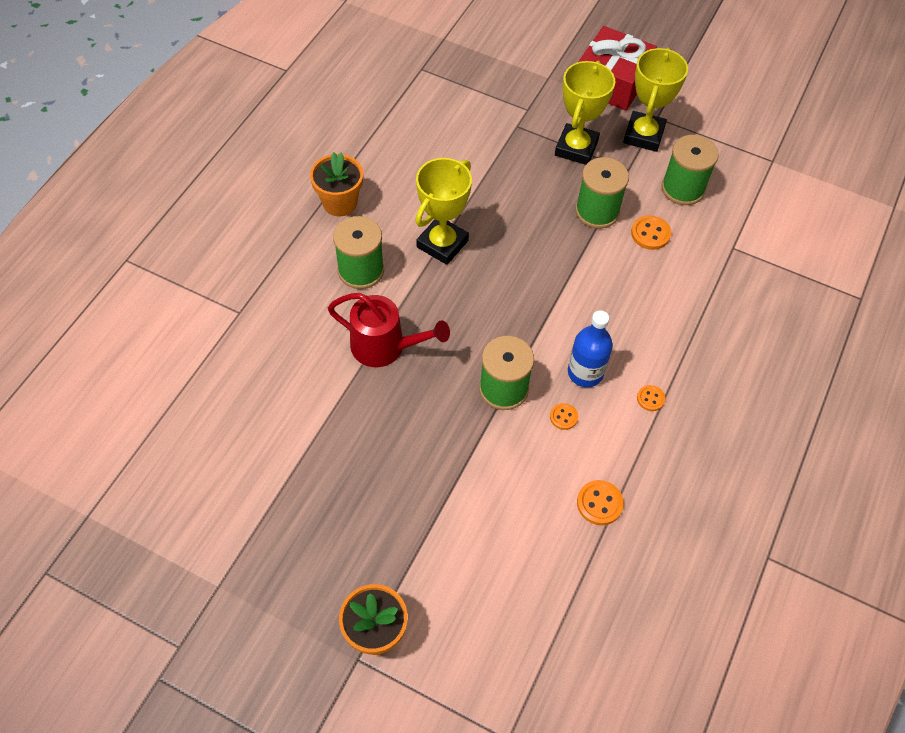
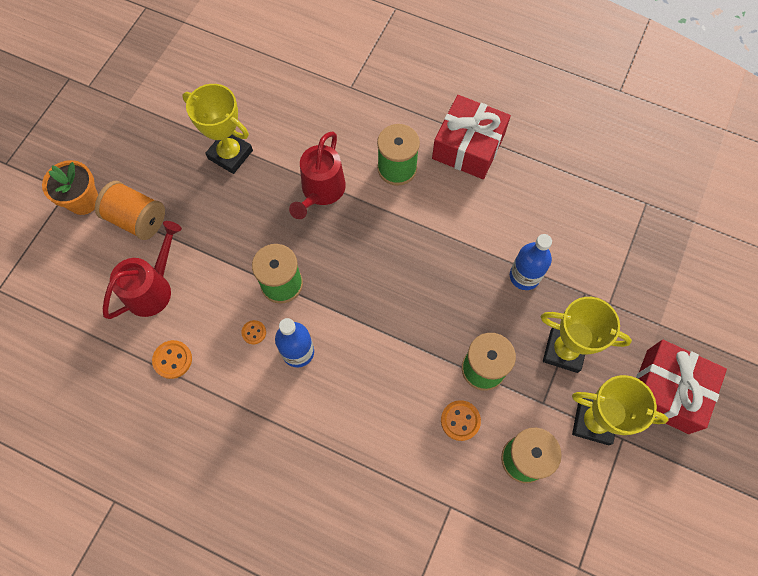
camera: 90 degrees right, 10 degrees up
orange flower pot [310,152,363,216] -> red gift [432,95,511,179]
yellow trophy [415,158,472,265] -> yellow trophy moved to [182,84,253,174]
orange button [637,385,665,411] -> none
none -> orange spool [95,181,165,240]
none -> red watering can [103,221,182,319]
none -> blue bottle [510,234,552,290]

